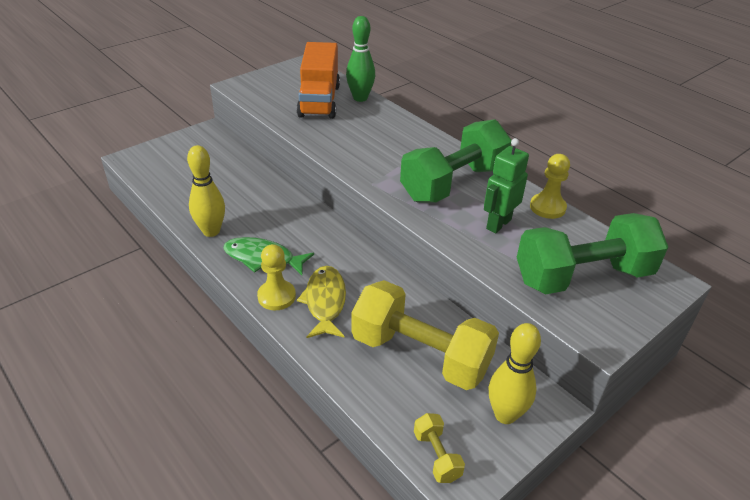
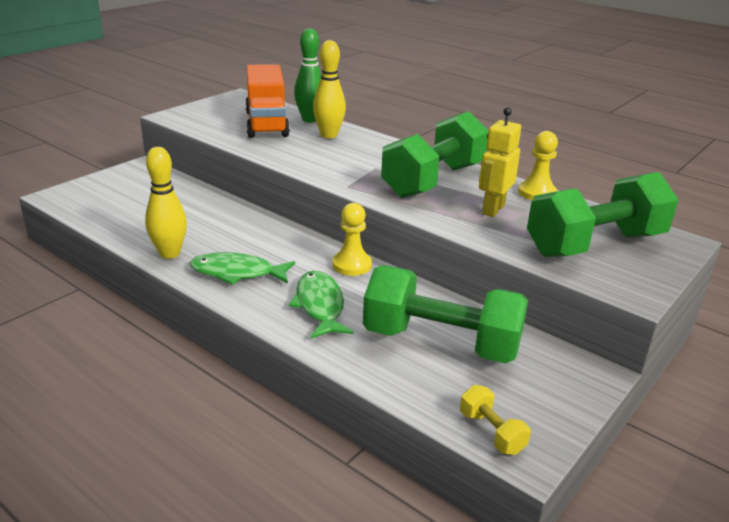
camera: 10 degrees left, 10 degrees down
yellow pawn [257,244,296,310] -> yellow pawn moved to [332,203,372,276]
yellow fish [297,266,346,338] -> green fish [289,271,353,339]
yellow dumbbell [351,280,499,390] -> green dumbbell [363,265,528,363]
green robot [484,138,529,233] -> yellow robot [479,107,521,217]
yellow bowling pin [489,323,541,424] -> yellow bowling pin moved to [313,40,346,139]

